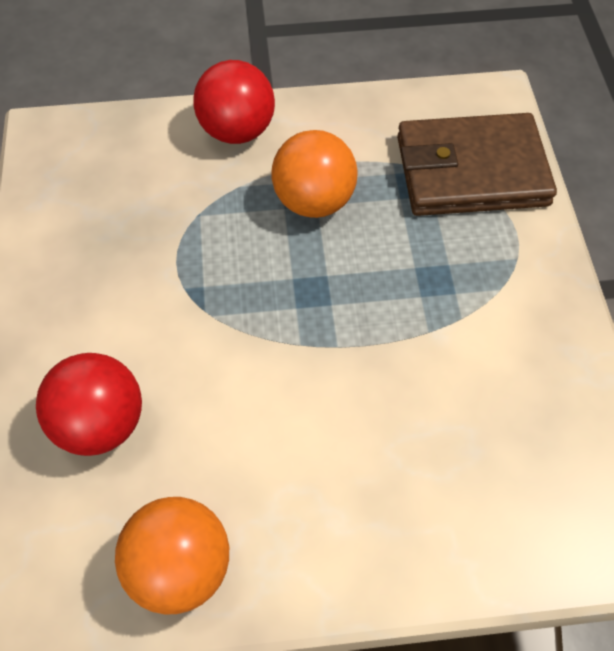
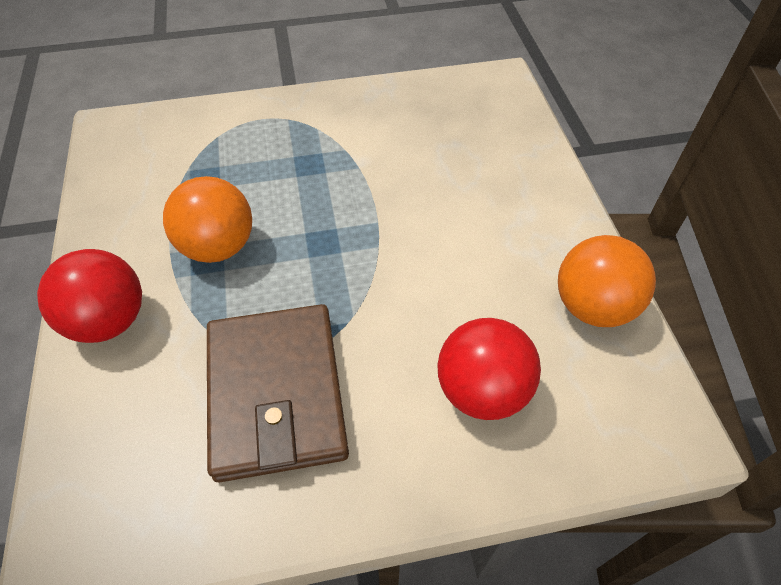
camera: 95 degrees left, 5 degrees down
brown wallet [397,113,557,216] -> brown wallet moved to [207,304,349,482]

